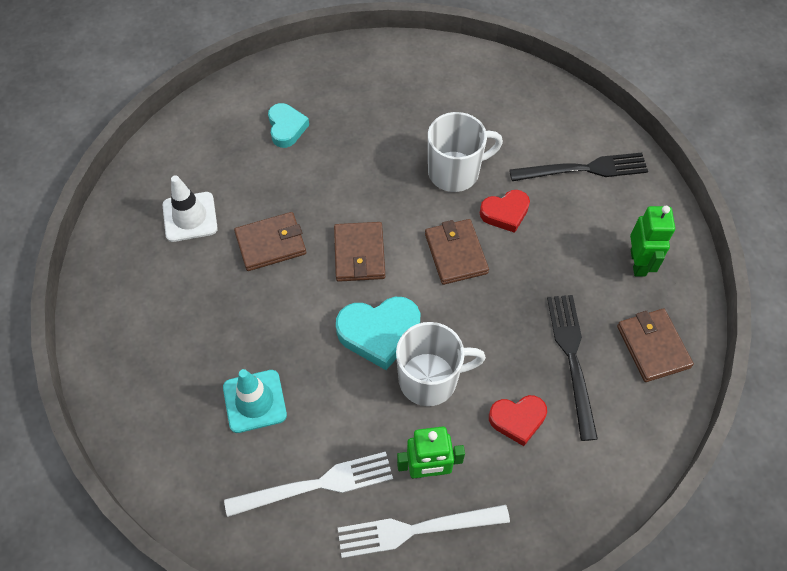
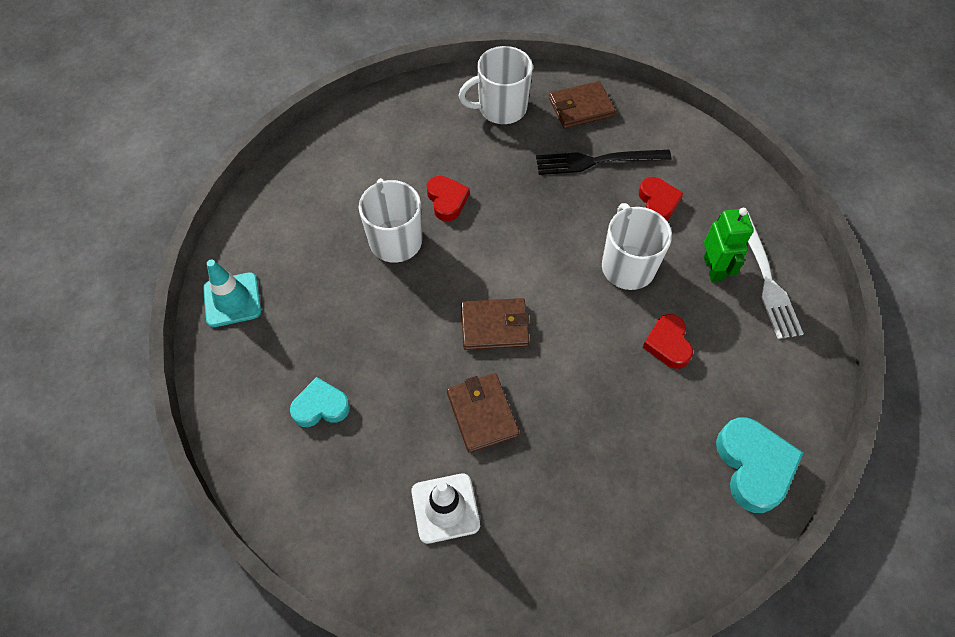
camera: 90 degrees left, 0 degrees up
turquoise traffic cone [223,369,287,433] -> turquoise traffic cone moved to [203,259,261,327]
white fork [224,452,393,517] -> none
turquoise heart [336,297,420,370] -> turquoise heart moved to [716,417,803,513]
brown wallet [425,219,489,285] -> none
black fork [509,153,648,181] -> none
green robot [630,206,675,277] -> white mug [459,46,533,124]
none -> red heart [642,314,693,369]

